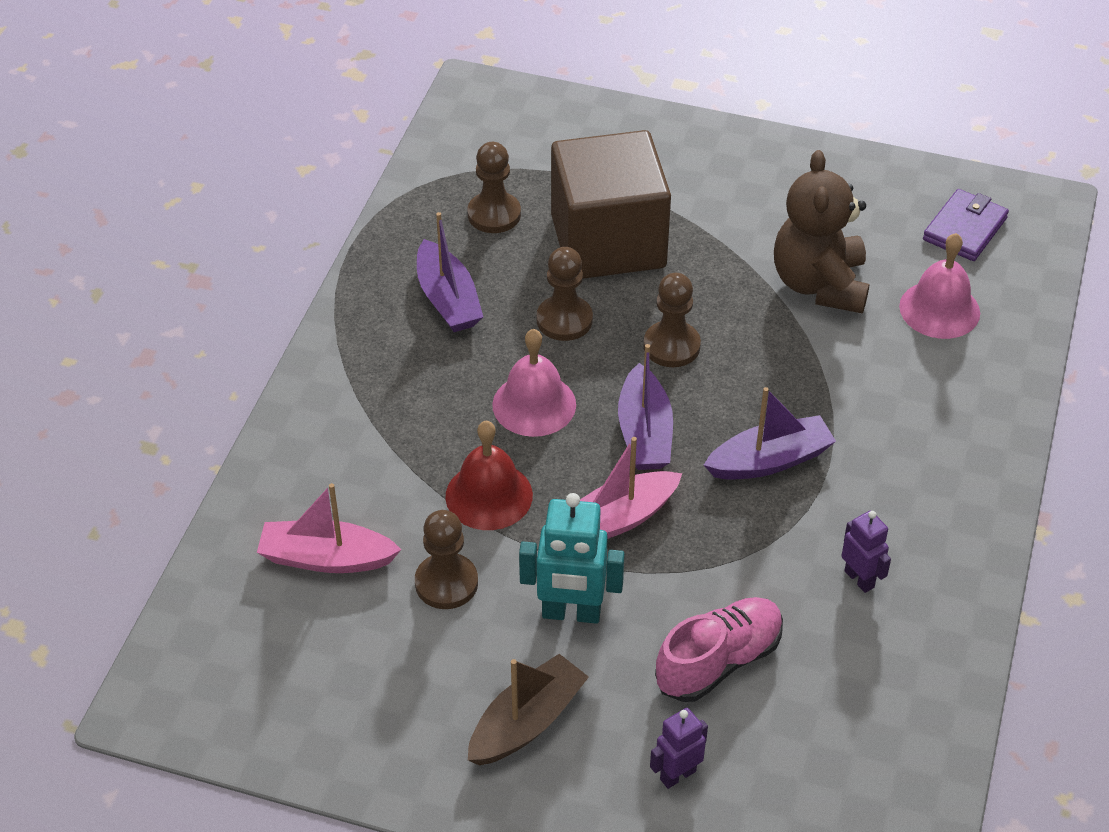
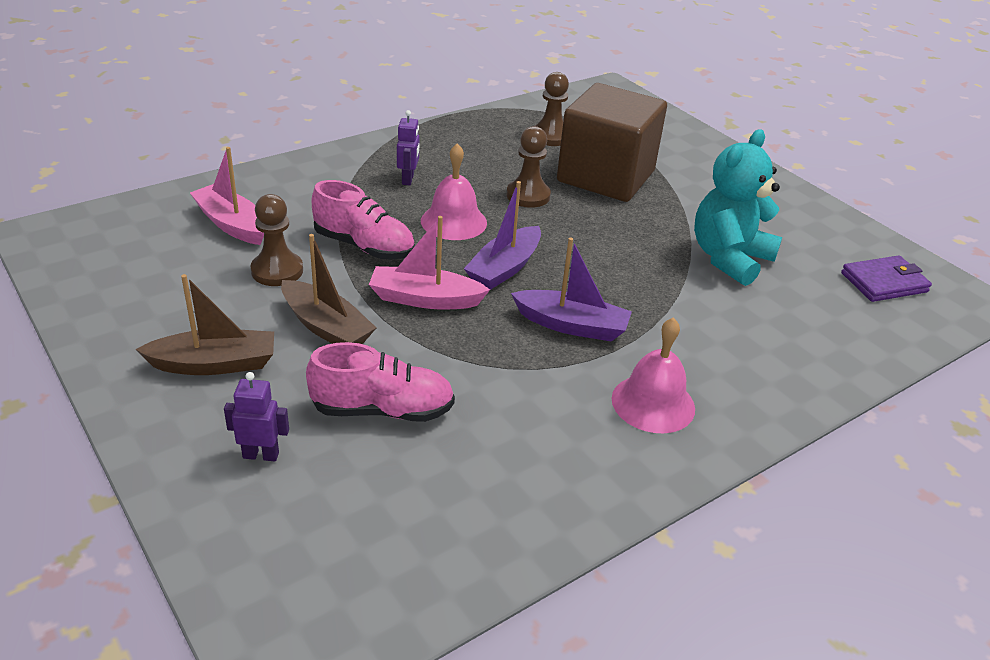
camera: 35 degrees right, 10 degrees down
purple boat [417,212,483,332] -> none
red bell [445,421,533,530] -> pink shoe [312,180,415,260]
turquoise robot [519,493,625,624] -> brown boat [281,234,376,344]
brown pawn [643,273,701,367] -> none
brown teddy bear [774,150,870,314] -> turquoise teddy bear [694,129,782,286]
purple robot [841,511,891,593] -> purple robot moved to [397,110,419,185]
pink bell [899,233,980,339] -> pink bell moved to [612,317,695,433]

